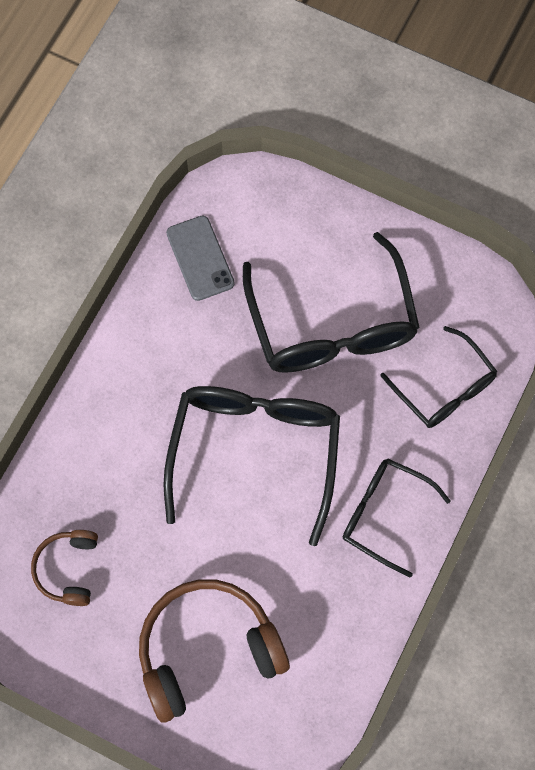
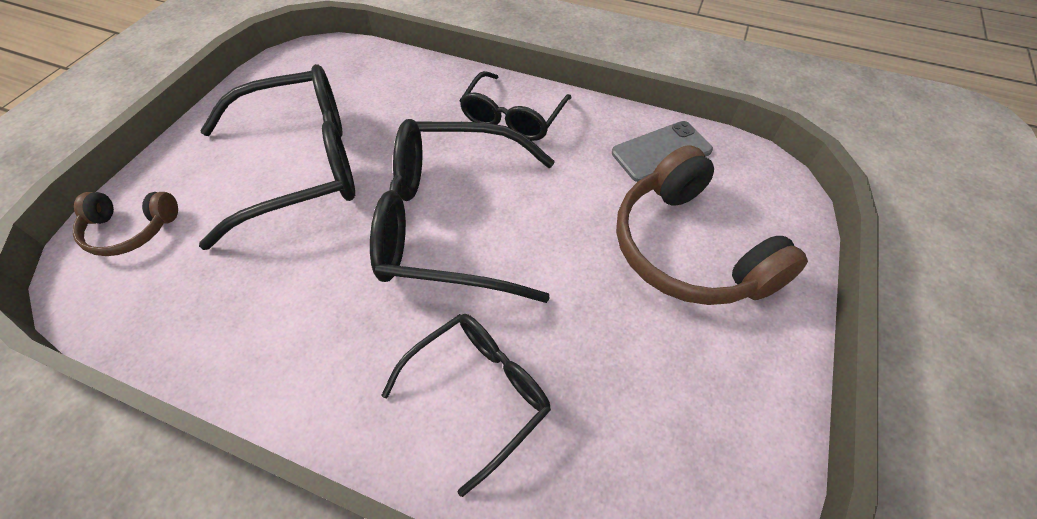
camera: 95 degrees left, 15 degrees down
brown headphones [31,530,98,606] -> brown headphones moved to [73,192,178,256]
grey phone [166,216,235,301] -> grey phone moved to [612,121,713,182]
black glasses [380,326,498,428] -> black glasses moved to [381,314,551,497]

